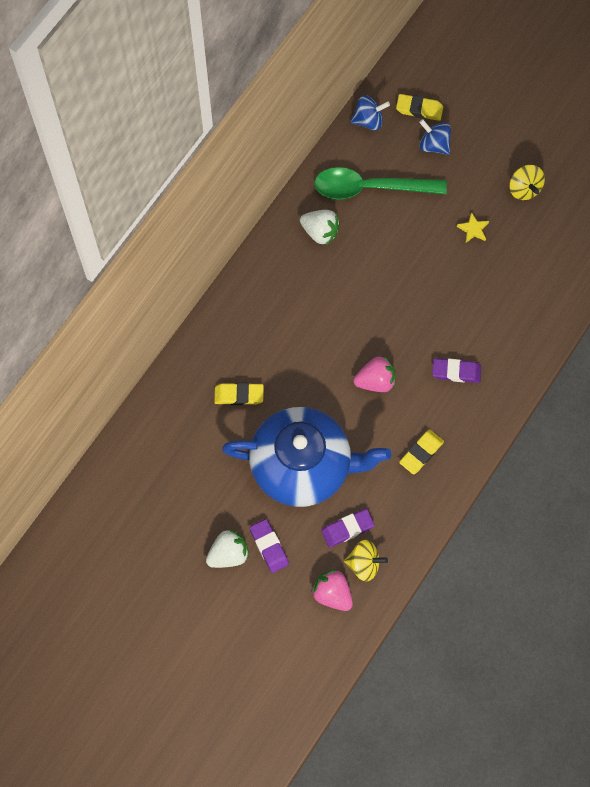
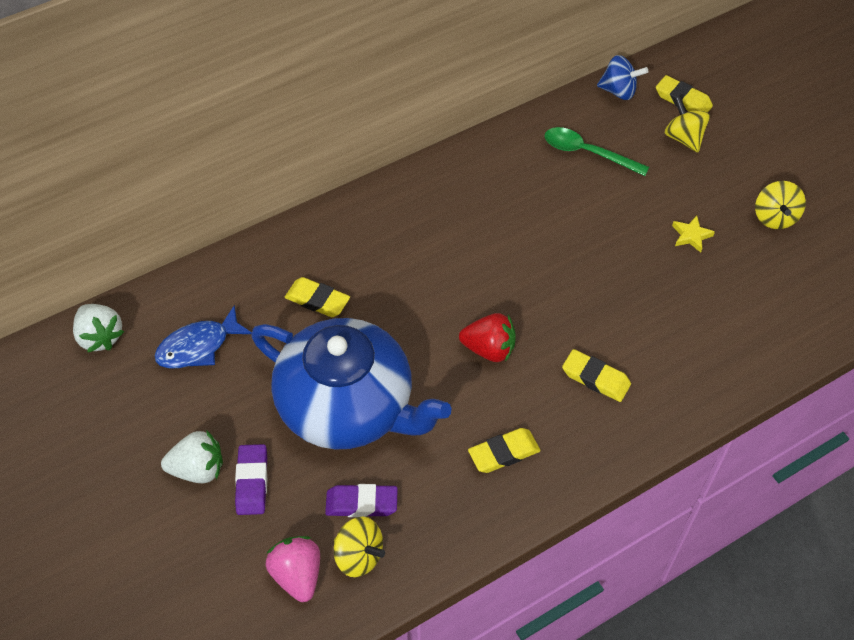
camera: 25 degrees right, 15 degrees down
white strawberry [300,210,340,245] -> white strawberry moved to [73,304,124,352]
green spoon [314,167,447,199] -> green spoon [545,127,649,176], size x0.66
pink strawberry [353,356,396,392] -> red strawberry [459,313,516,362]
blue spinning top [419,119,451,155] -> yellow spinning top [665,97,710,152]
purple eraser [432,358,481,383] -> yellow eraser [562,349,631,402]
none -> blue fish [155,305,252,368]

